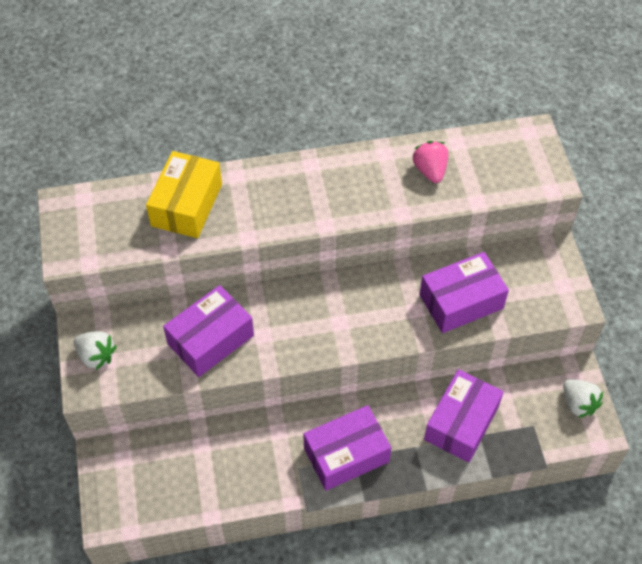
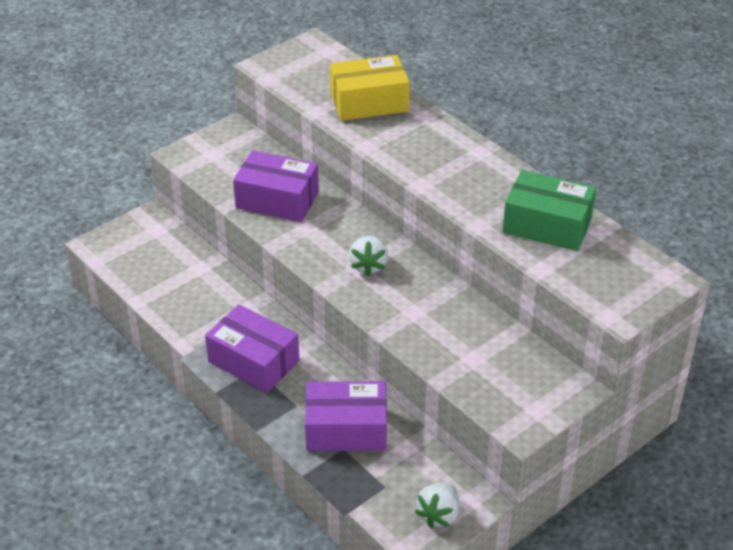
camera: 60 degrees right, 15 degrees down
white strawberry [74,331,117,370] -> white strawberry moved to [349,236,388,276]
pink strawberry [412,141,448,183] -> green box [503,170,596,251]
purple box [420,252,509,333] -> none

